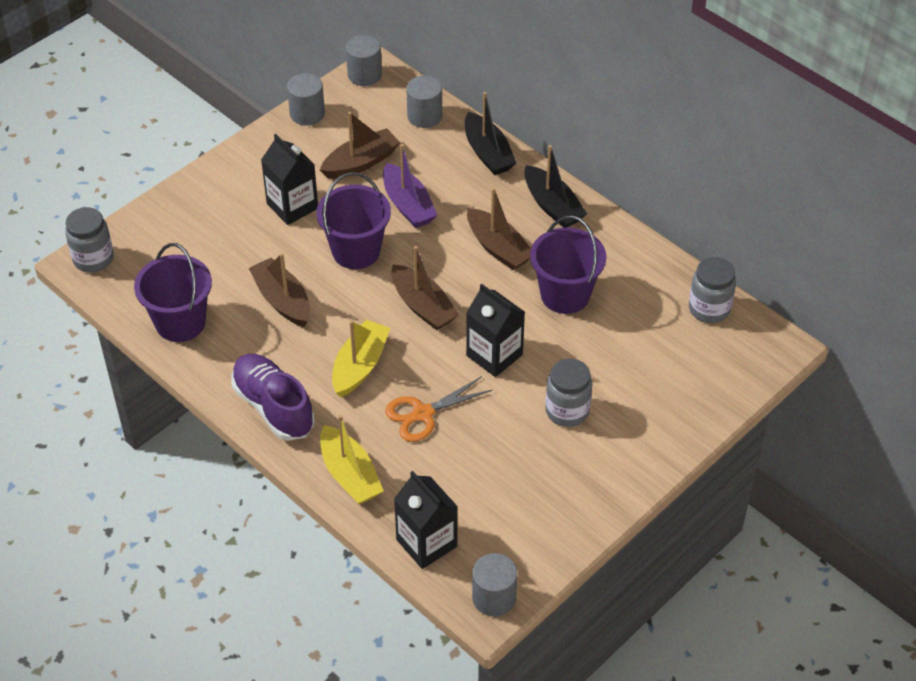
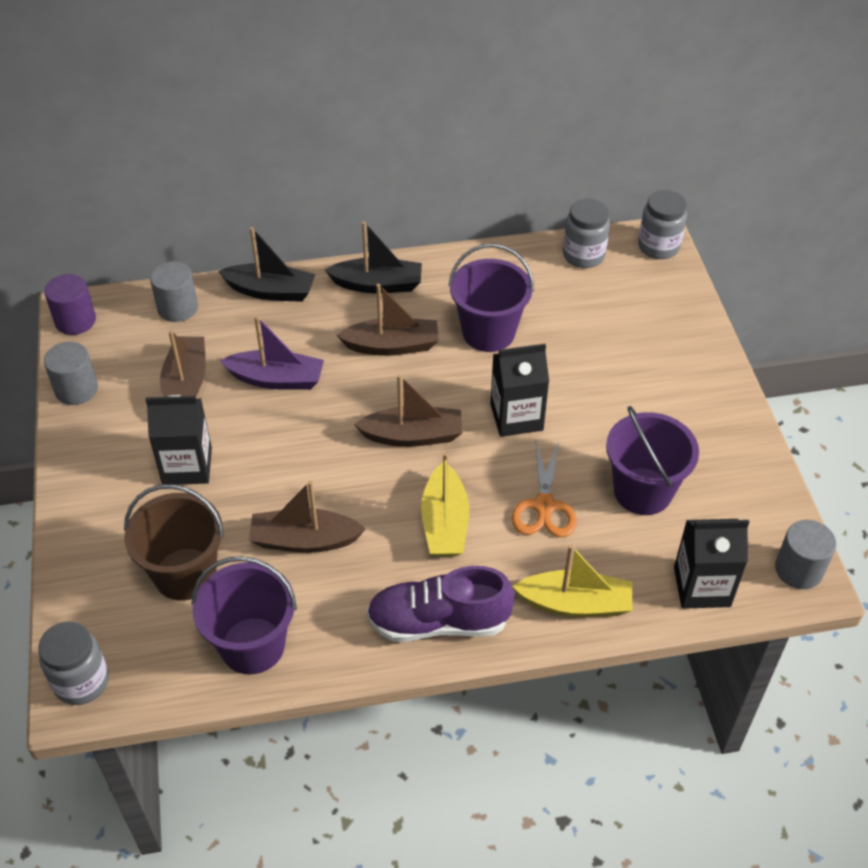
camera: 55 degrees left, 0 degrees up
purple bucket [316,172,391,269] -> purple bucket moved to [606,406,699,515]
yellow boat [332,320,390,397] -> yellow boat turned 150 degrees counterclockwise [421,452,469,557]
grey cylinder [346,35,382,86] -> purple cylinder [44,274,96,335]
grey jar [545,358,592,427] -> grey jar moved to [638,190,687,259]
none -> brown bucket [124,484,224,601]

